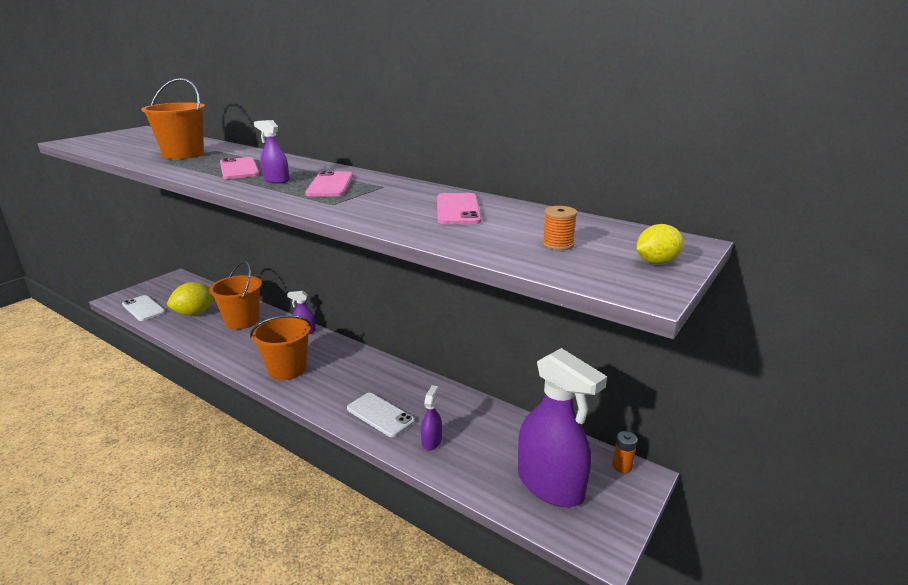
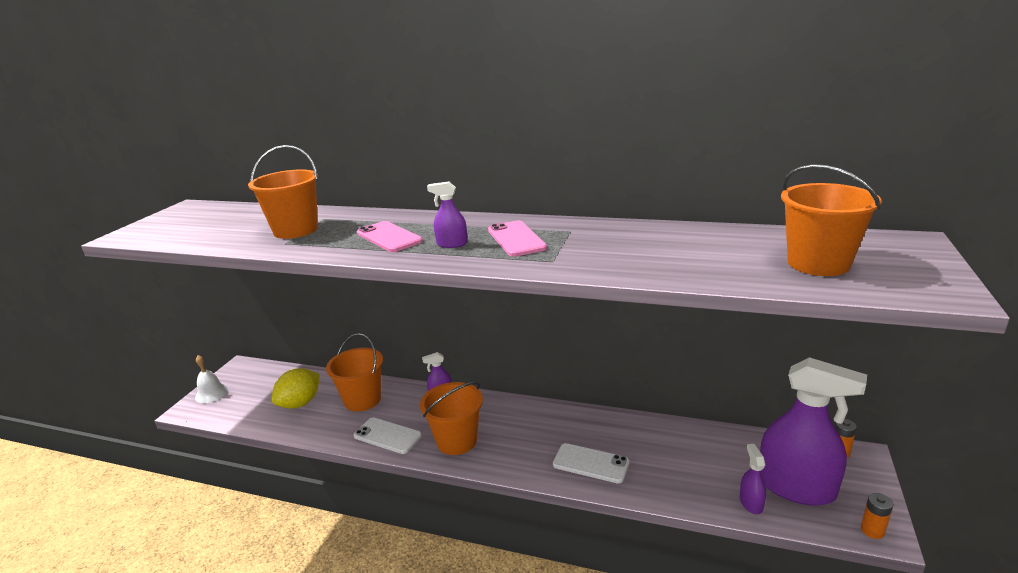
camera: 15 degrees left, 0 degrees up
white phone [122,295,165,321] -> white phone moved to [354,417,422,454]
purple spray bottle [421,385,442,451] -> purple spray bottle moved to [740,444,766,514]
pink phone [437,193,481,224] -> none
orange spool [542,206,577,250] -> orange bucket [781,164,881,276]
yellow lemon [636,224,684,264] -> none
none -> white bell [195,355,228,403]
none -> orange battery [861,493,893,539]

